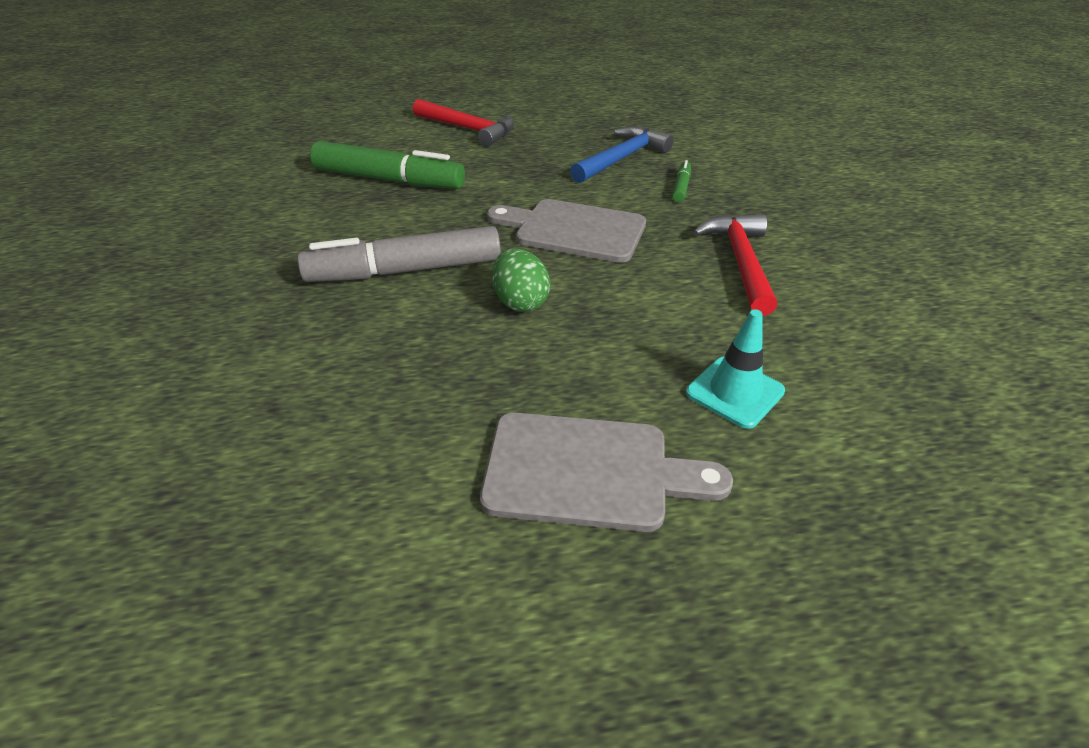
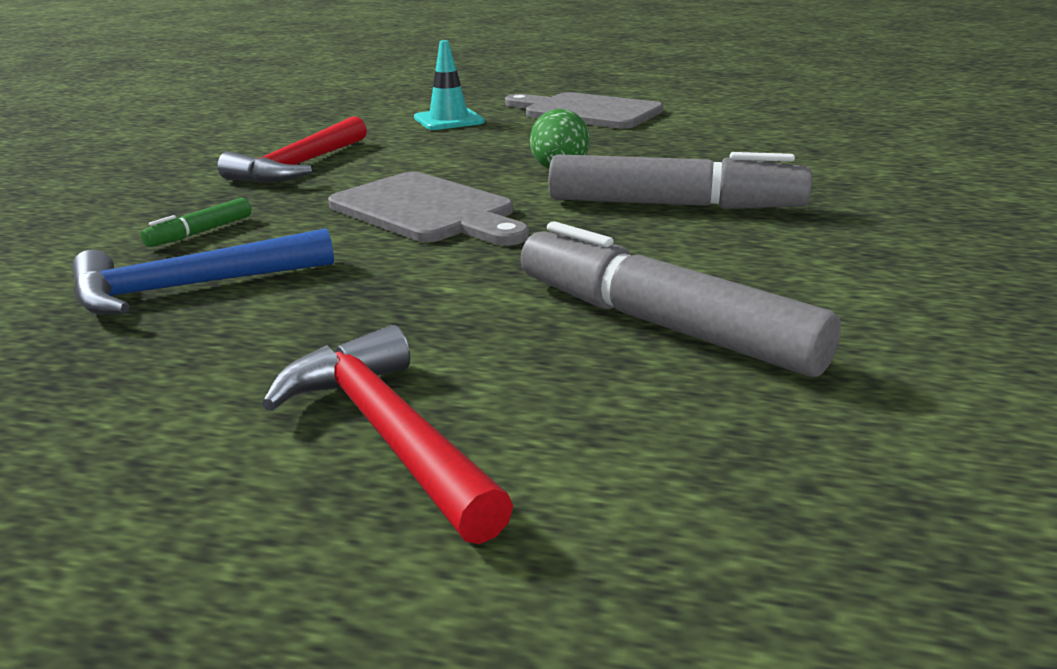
camera: 155 degrees left, 15 degrees down
green marker [310,141,465,189] -> grey marker [520,222,841,377]

